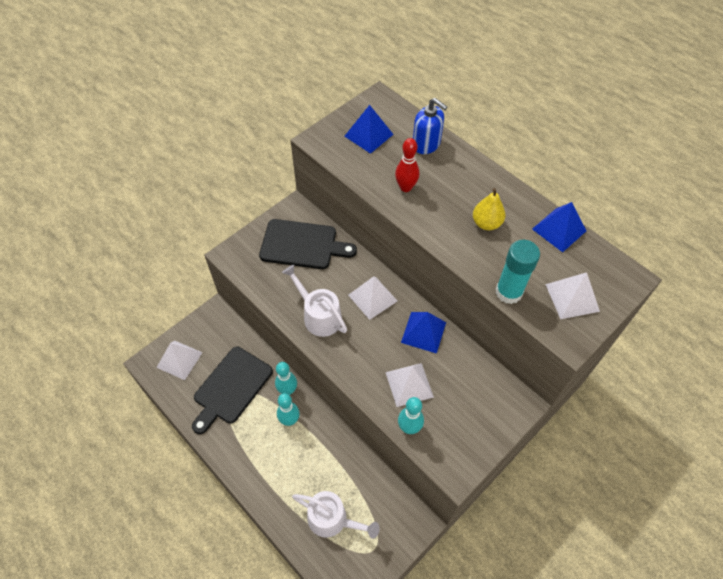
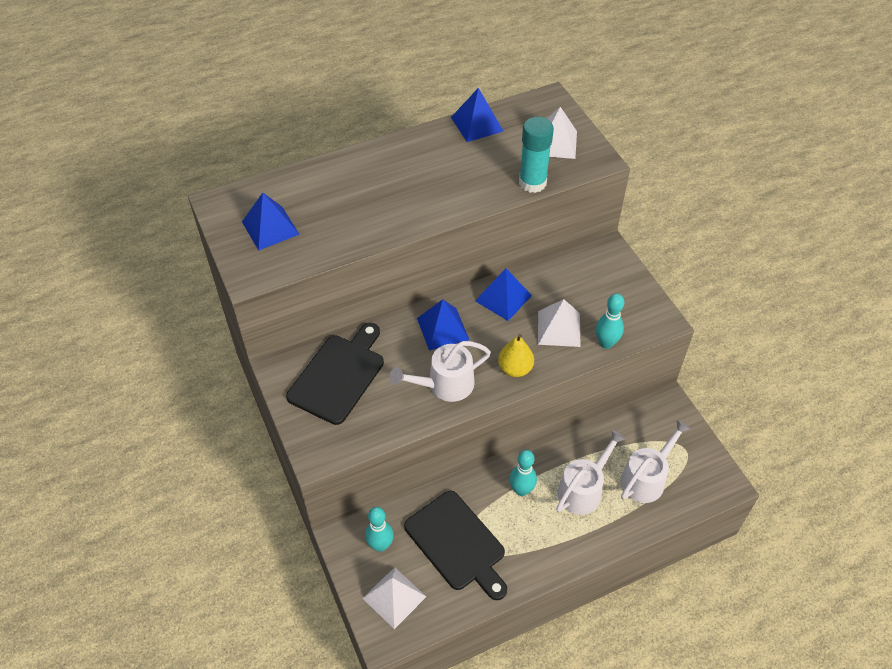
camera: 70 degrees left, 5 degrees down
turquoise bowling pin [275,362,297,395] -> turquoise bowling pin moved to [365,507,394,552]
white pyramid [348,276,397,320] -> blue pyramid [417,299,469,350]
red bowling pin [395,138,419,192] -> none
blue soap dispenser [413,98,447,154] -> none
yellow pear [473,188,505,230] -> yellow pear moved to [498,334,534,377]
none -> white watering can [556,430,626,515]

